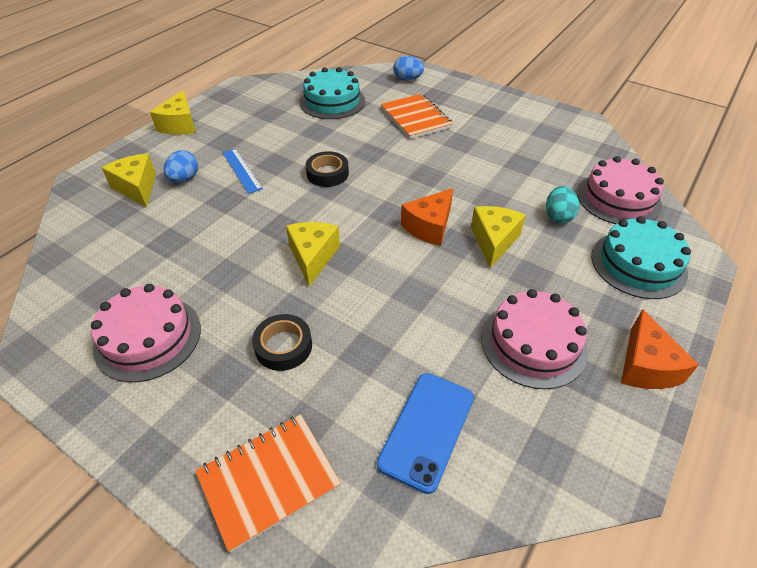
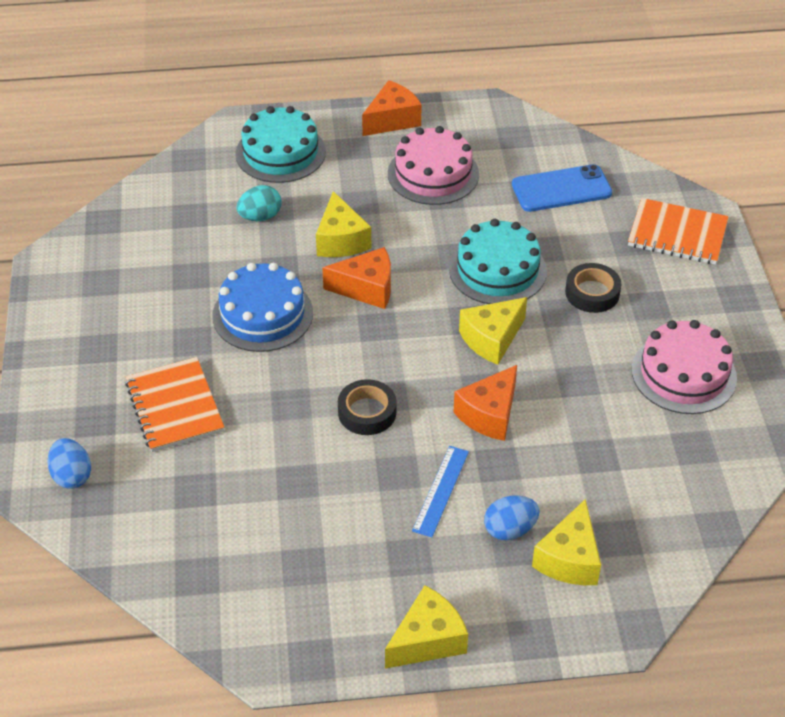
camera: 130 degrees left, 0 degrees up
turquoise cake [299,67,365,119] -> turquoise cake moved to [449,219,547,304]
orange notebook [381,94,453,139] -> orange notebook turned 45 degrees counterclockwise [125,357,224,452]
yellow cheese [471,206,526,268] -> yellow cheese turned 75 degrees counterclockwise [316,191,371,257]
pink cake [577,156,664,224] -> none
none -> blue cake [212,263,313,352]
none -> orange cheese [453,365,517,441]

